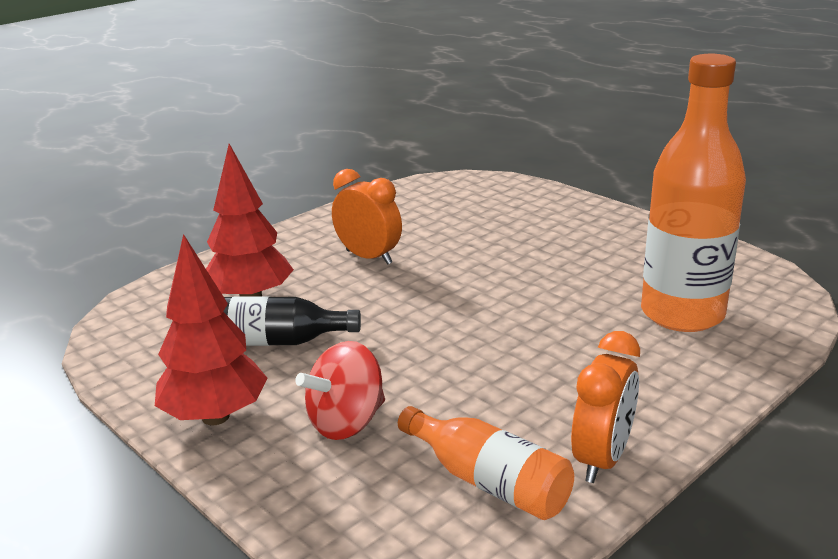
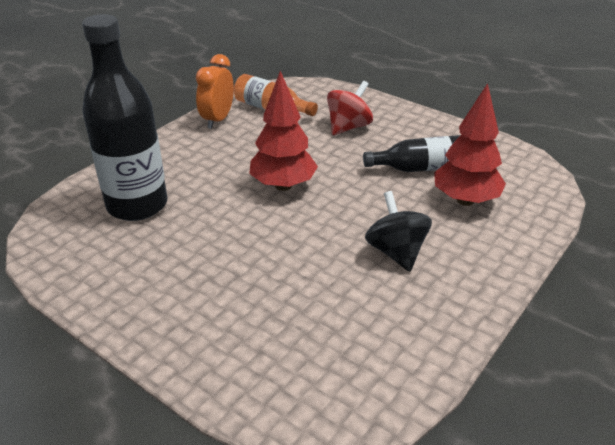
camera: 170 degrees right, 10 degrees up
red tree [155,234,268,425] -> red tree moved to [249,71,318,191]
orange clock [332,169,402,265] -> black spinning top [365,191,432,272]
orange bottle [641,54,746,332] -> black bottle [82,14,167,221]

